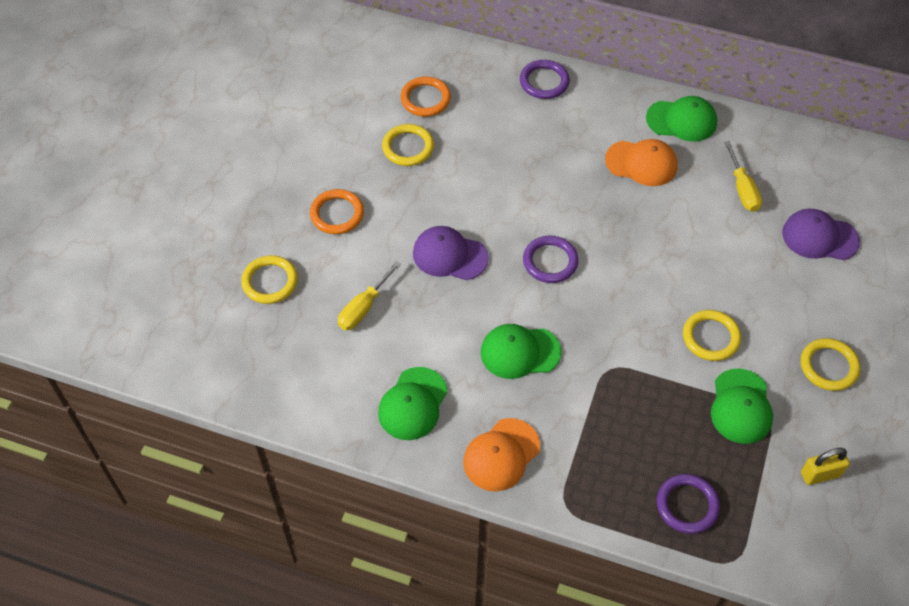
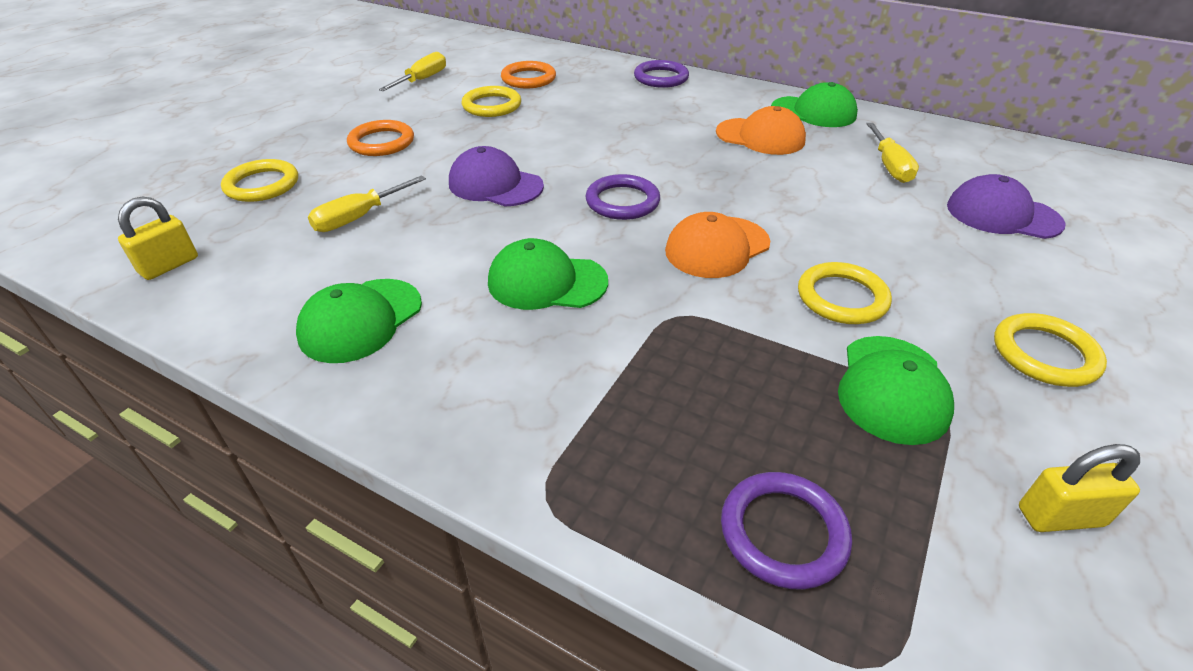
camera: 10 degrees right, 15 degrees down
orange cap [463,418,540,492] -> orange cap moved to [665,212,770,278]
none -> yellow padlock [118,197,198,280]
none -> yellow screwdriver [379,52,446,91]

